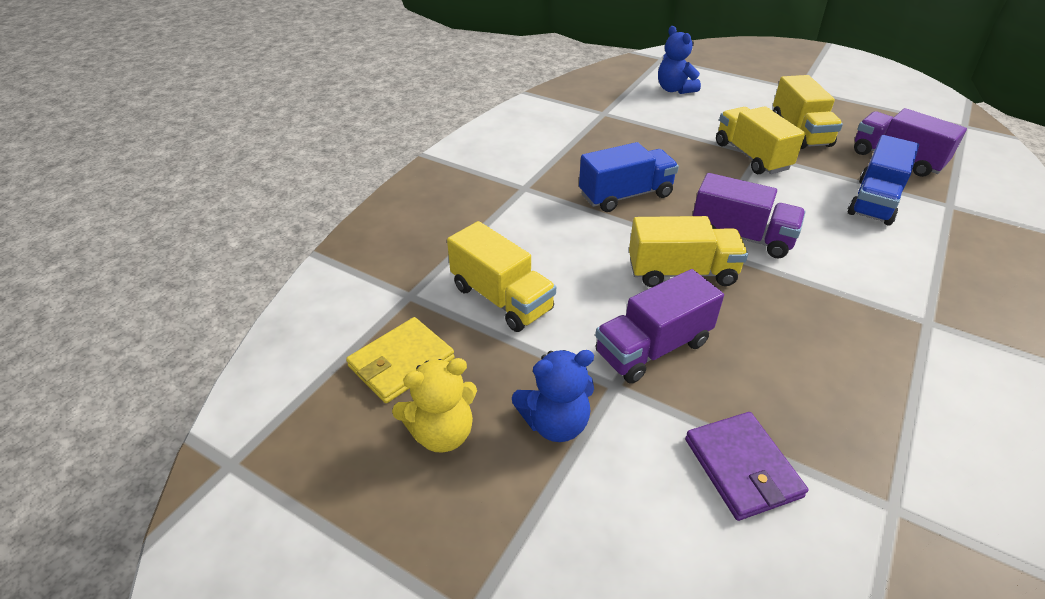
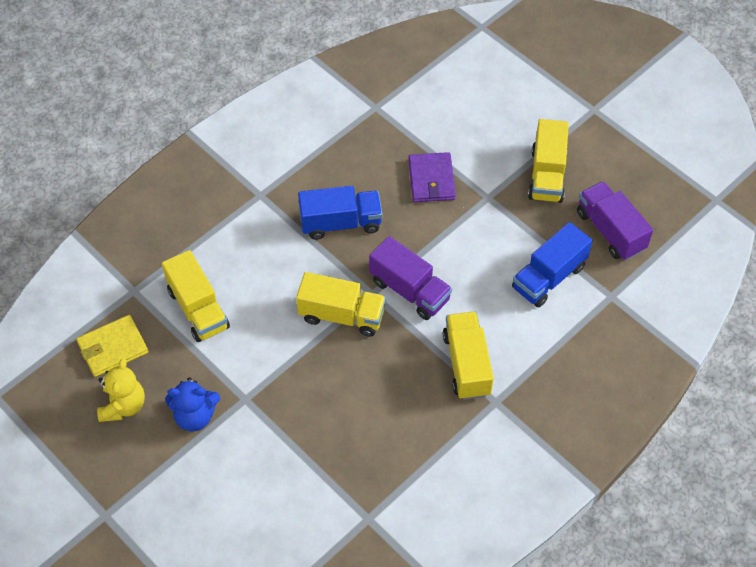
camera: 15 degrees right, 15 degrees up
yellow teddy bear [392,358,477,453] -> yellow teddy bear turned 75 degrees counterclockwise [97,358,145,422]
purple truck [595,269,724,384] -> none
blue teddy bear [658,26,701,94] -> none
purple wallet [685,412,808,521] -> purple wallet moved to [408,152,456,202]
yellow truck [716,106,805,174] -> yellow truck moved to [443,311,494,400]

